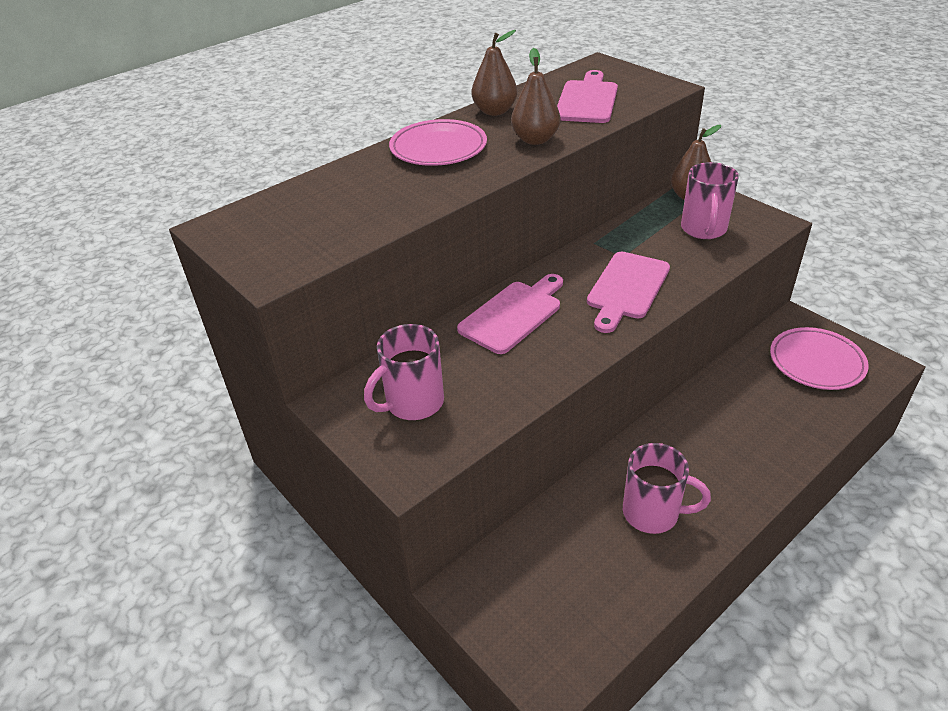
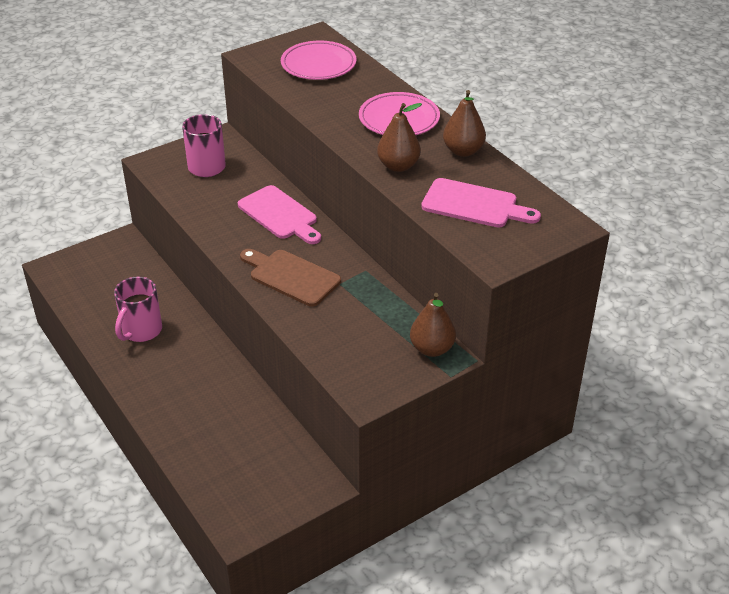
camera: 95 degrees right, 0 degrees up
pink cutting board [587,252,670,333] -> brown cutting board [240,249,341,307]
pink mug [681,162,739,239] -> none
pink plate [770,327,869,390] -> pink plate moved to [281,41,356,80]

